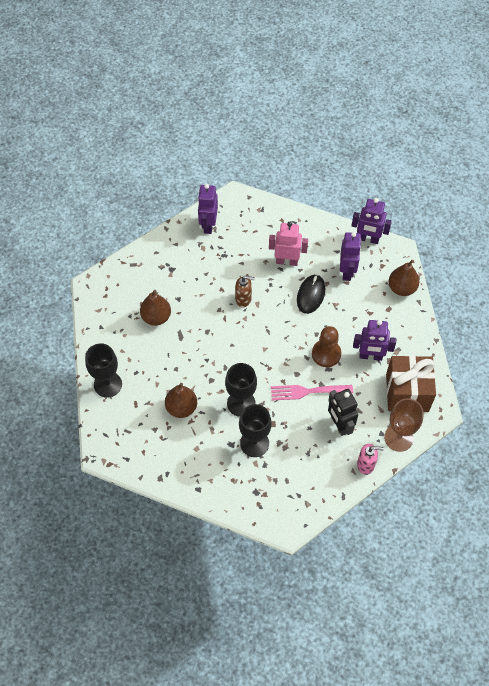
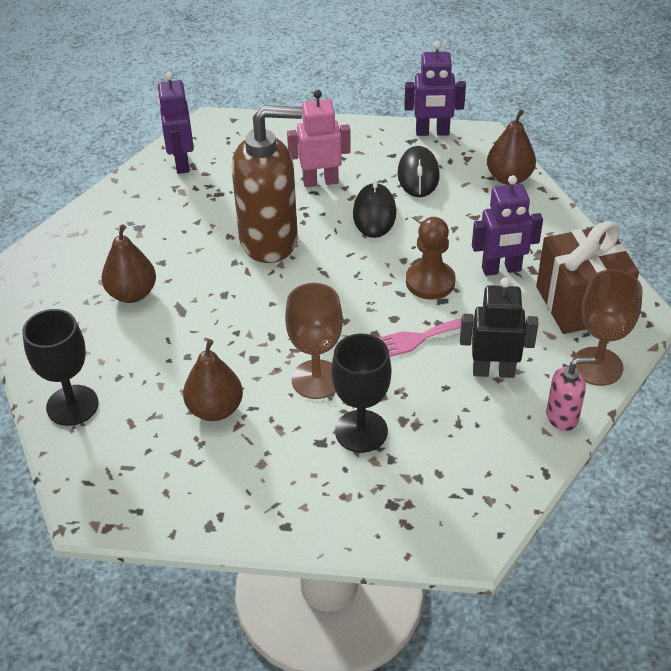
camera: 15 degrees left, 15 degrees down
black goblet [225,363,257,417] -> brown goblet [285,283,343,399]
brown soap dispenser [235,275,255,307] -> brown soap dispenser [232,105,302,263], size x2.18
black robot [328,389,358,436] -> black robot turned 135 degrees clockwise [460,278,538,378]
purple robot [340,232,362,281] -> black mouse [397,146,440,197]

